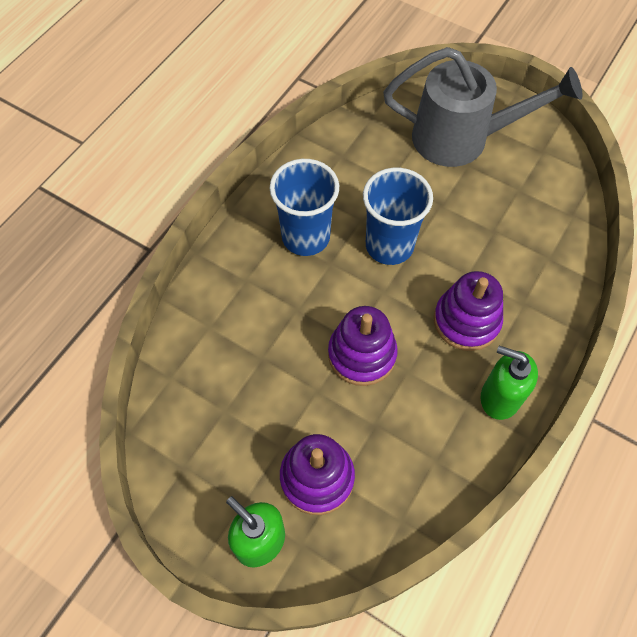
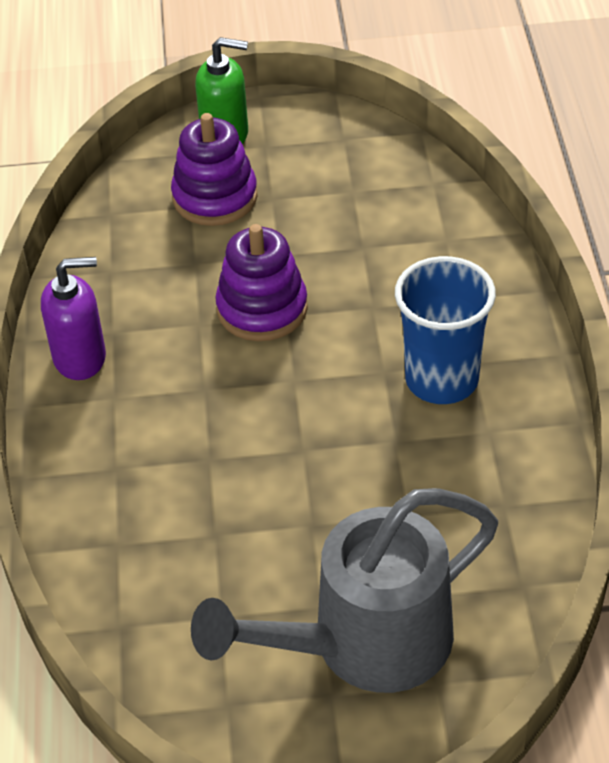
camera: 145 degrees right, 15 degrees down
blue cup [363,168,433,265] -> none
purple stacking toy [434,271,503,351] -> none
green soap dispenser [481,346,538,420] -> purple soap dispenser [41,257,106,380]

